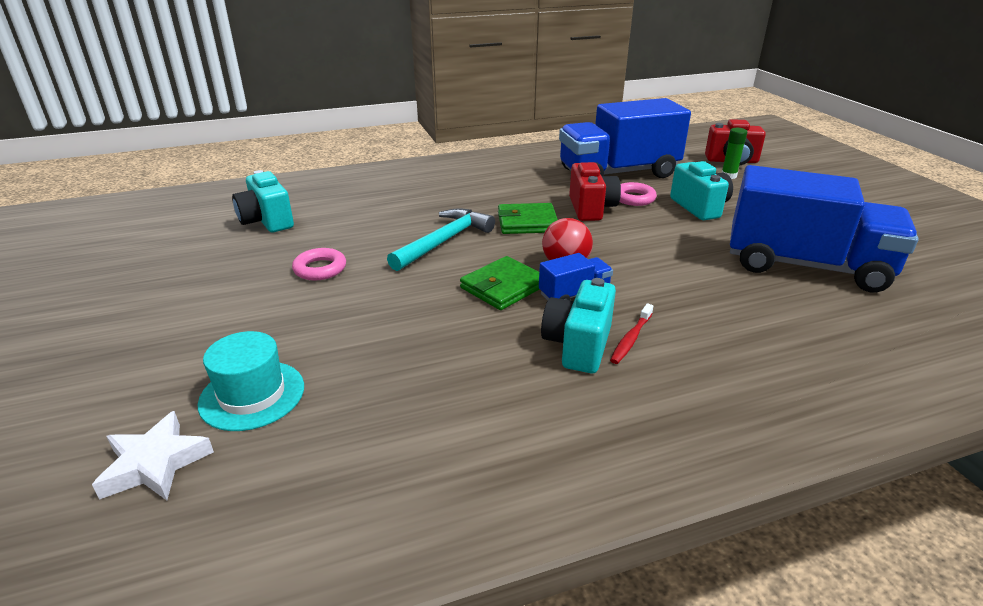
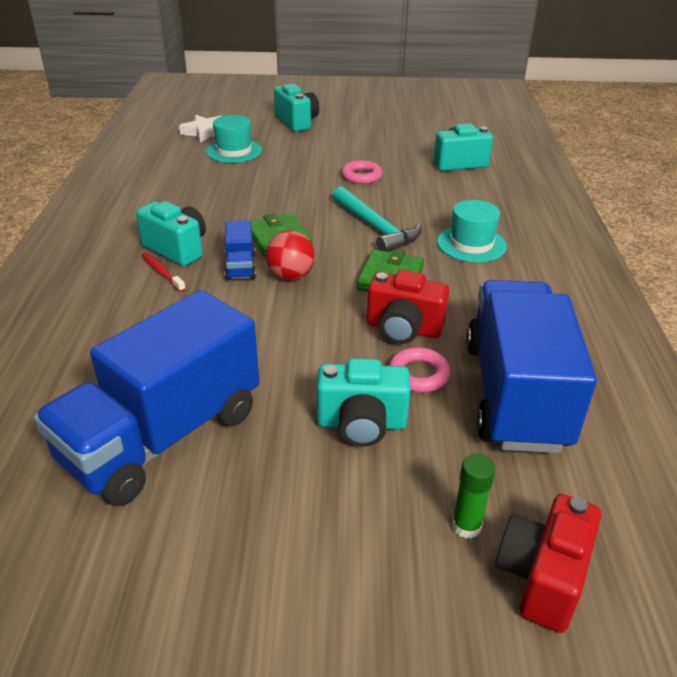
camera: 110 degrees right, 5 degrees up
none -> turquoise camera [274,84,319,132]
none -> turquoise hat [437,200,507,262]

